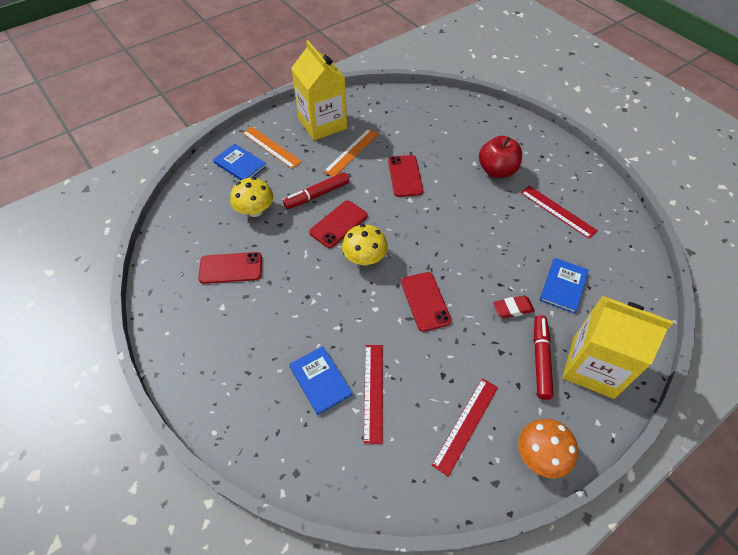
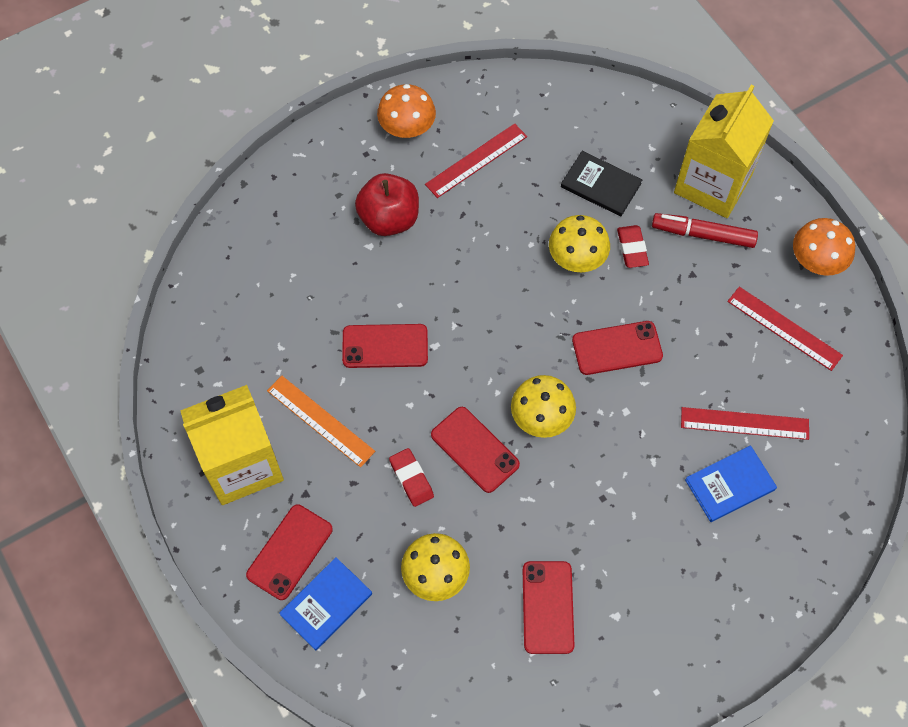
camera: 85 degrees left, 10 degrees up
orange ruler [243,127,302,169] -> red phone [246,505,333,600]
red marker [283,172,349,209] -> red eraser [389,448,434,507]
blue book [540,258,589,314] -> black book [561,151,642,216]
none -> orange mushroom [377,84,436,138]
none -> yellow mushroom [549,215,610,272]

